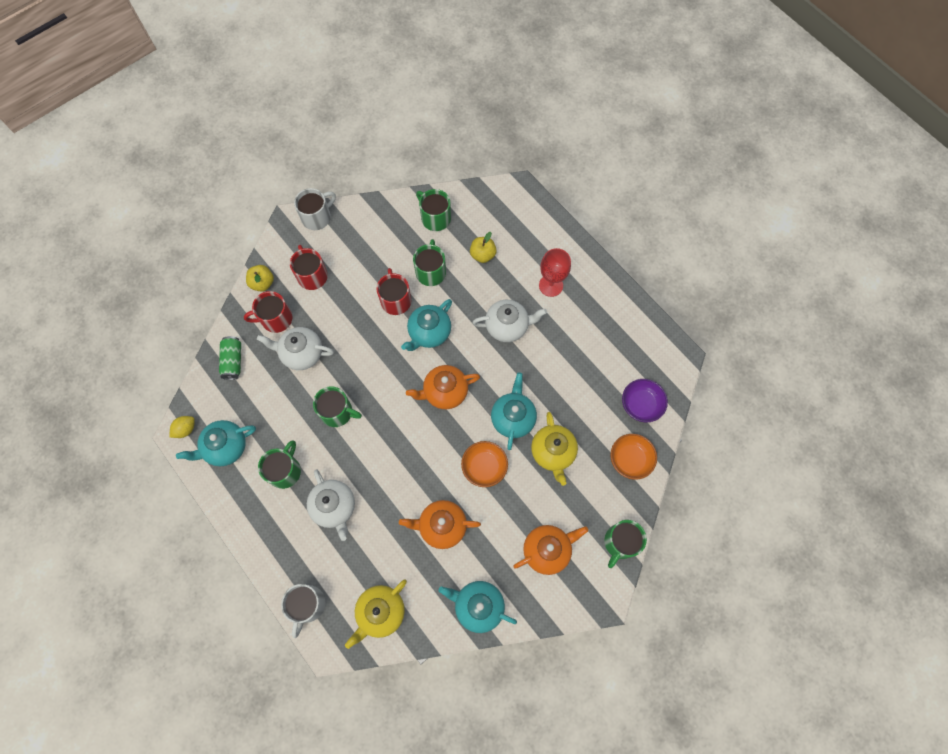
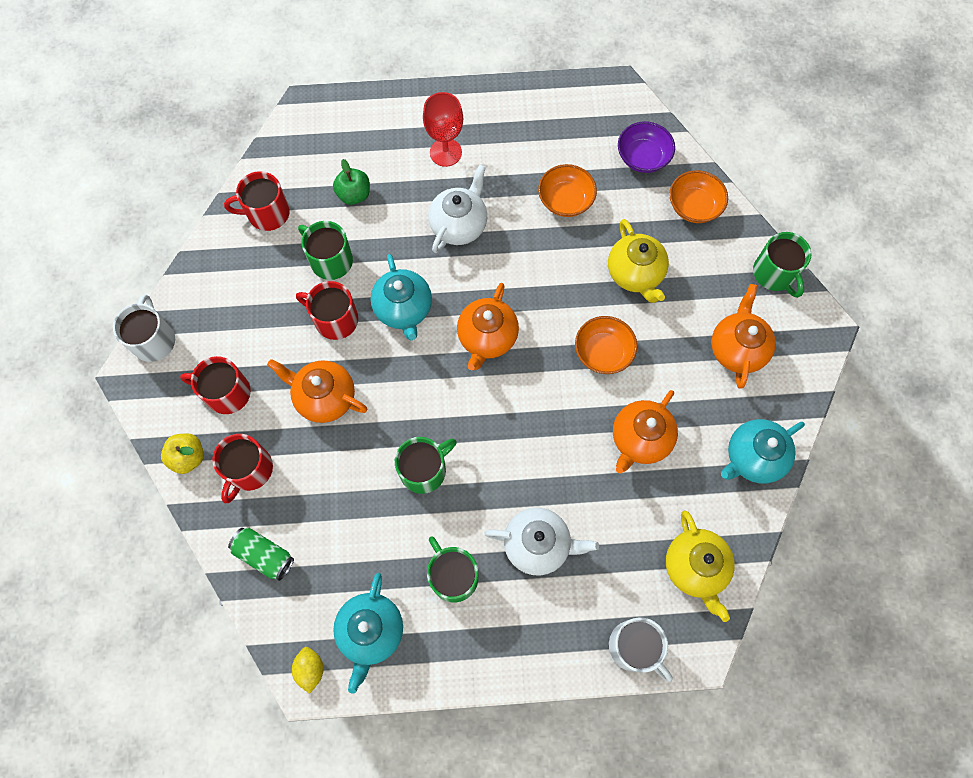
camera: 55 degrees left, 0 degrees up
white teapot [257,327,334,370] -> none
green mug [416,189,451,231] -> red mug [224,171,290,231]
yellow apple [470,232,497,263] -> green apple [333,159,370,205]
turquoise teapot [491,372,537,450] -> none
yellow teapot [531,412,578,486] -> yellow teapot turned 45 degrees clockwise [608,219,669,303]
none -> orange teapot [267,359,368,423]
none -> orange bowl [538,164,597,217]

